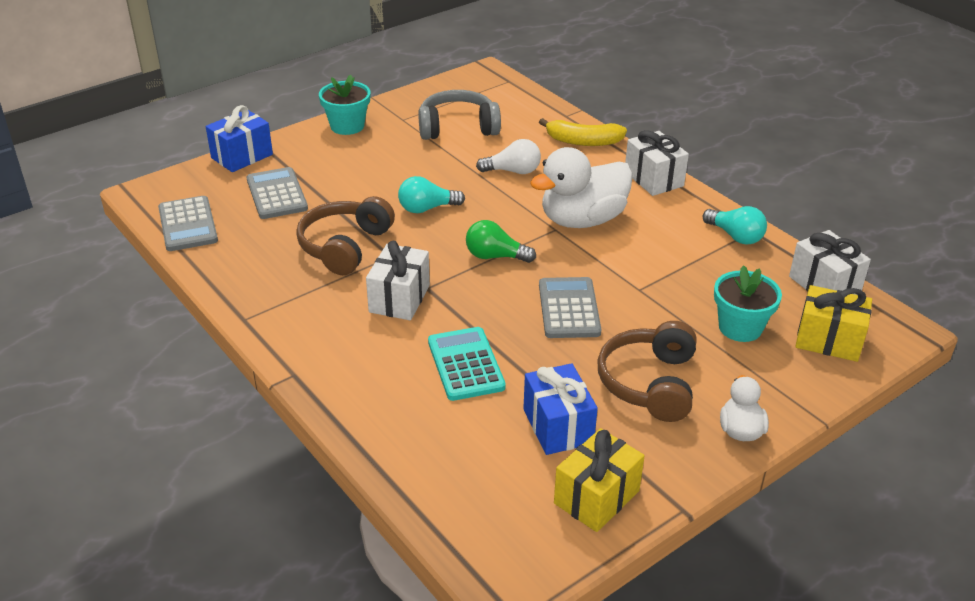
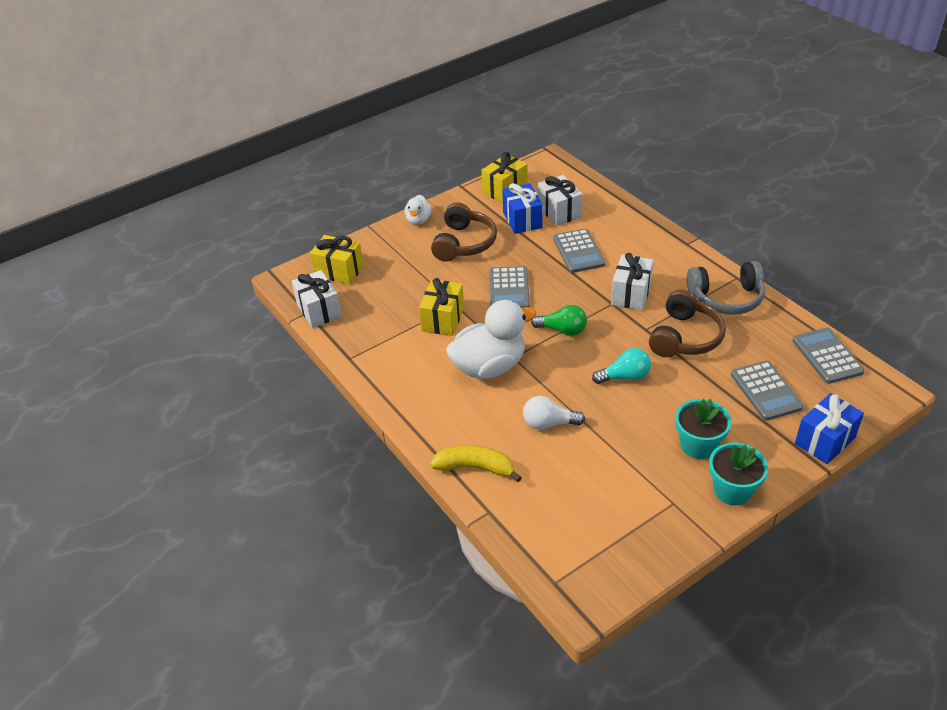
camera: 175 degrees left, 5 degrees up
grey headphones [418,90,501,140] -> grey headphones moved to [687,261,765,315]
turquoise calculator [428,327,506,401] -> grey calculator [553,229,606,273]
white gift [625,130,689,196] -> white gift moved to [538,175,583,226]
turquoise light bulb [703,206,767,245] -> none
turquoise flower pot [714,265,782,342] -> turquoise flower pot moved to [675,399,731,459]
none -> yellow gift [419,278,464,336]

